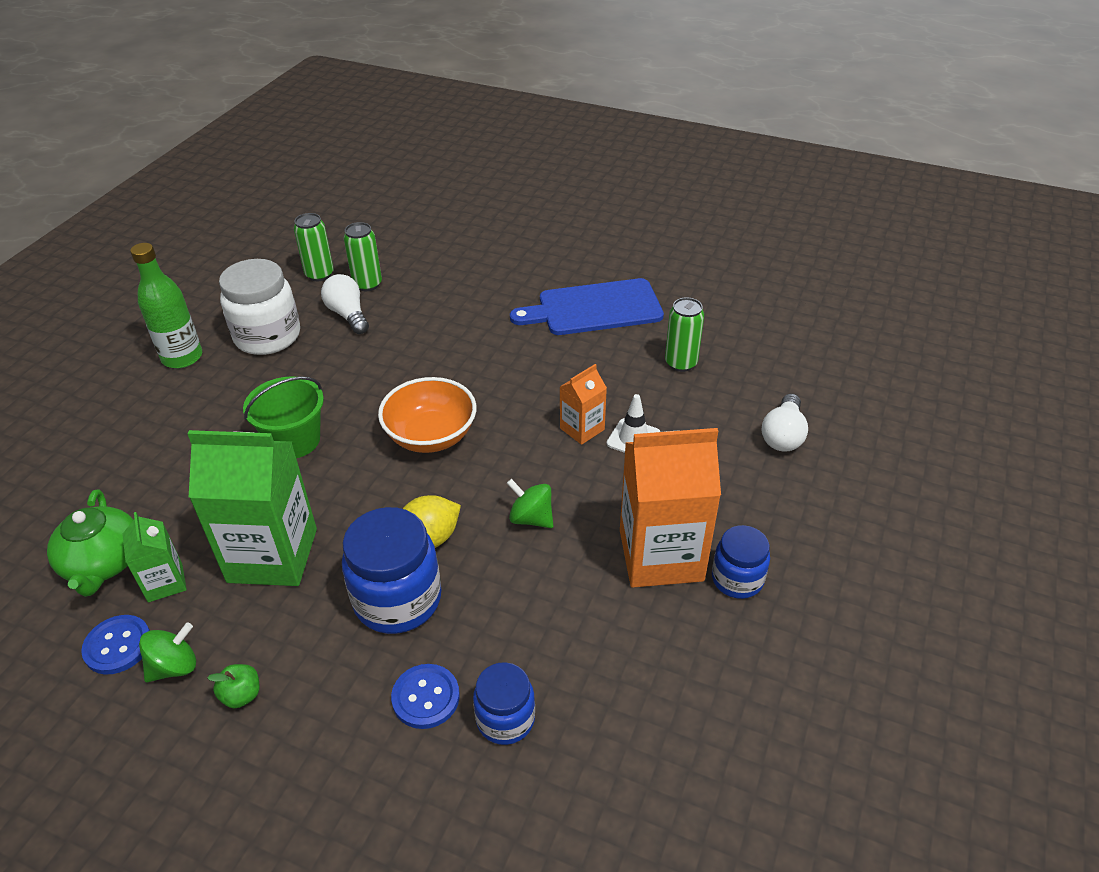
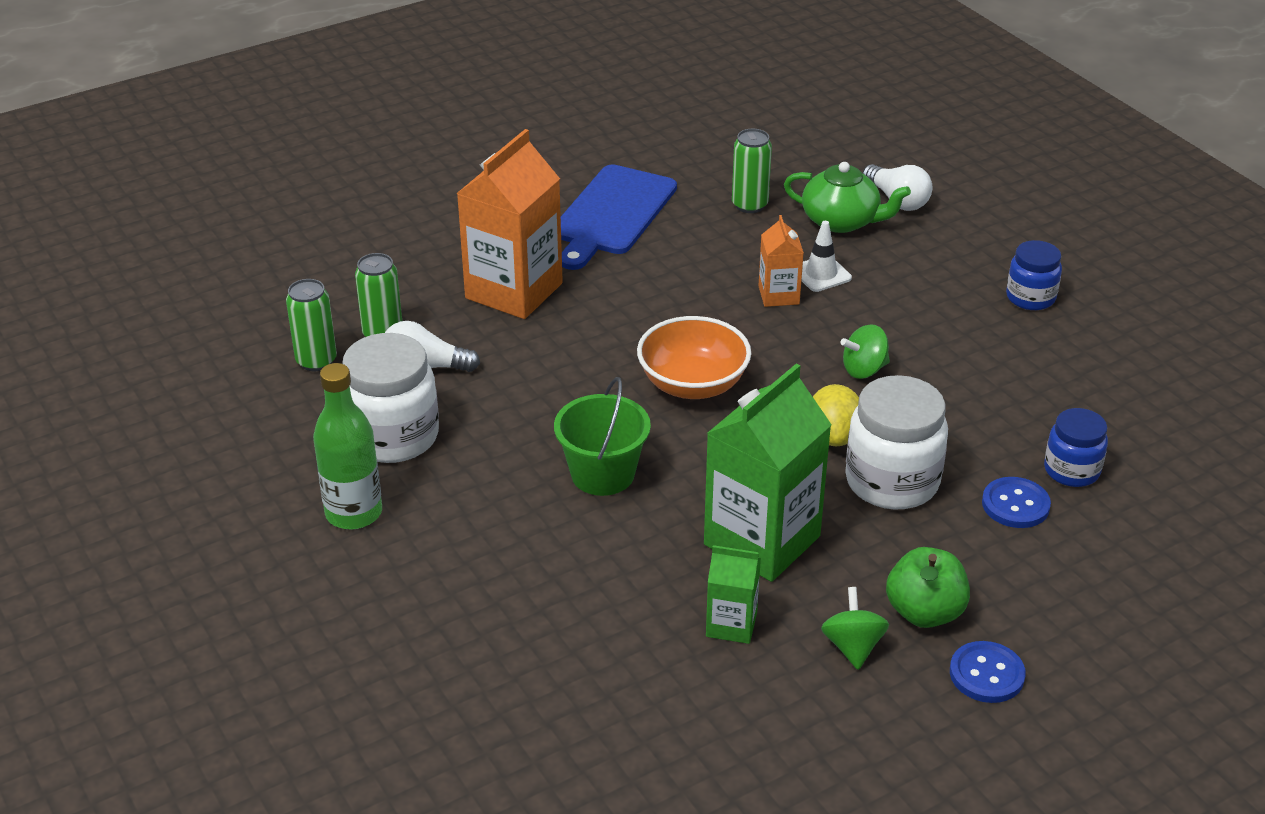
camera: 55 degrees left, 5 degrees down
green teapot [47,489,133,597] -> green teapot moved to [784,162,911,233]
blue button [81,615,150,674] -> blue button moved to [950,641,1026,703]
green apple [207,664,260,708] -> green apple [886,547,970,628], size x1.77
blue jar [342,507,441,634] -> white jar [845,375,948,510]
orange carton [620,428,721,588] -> orange carton moved to [457,129,563,319]

